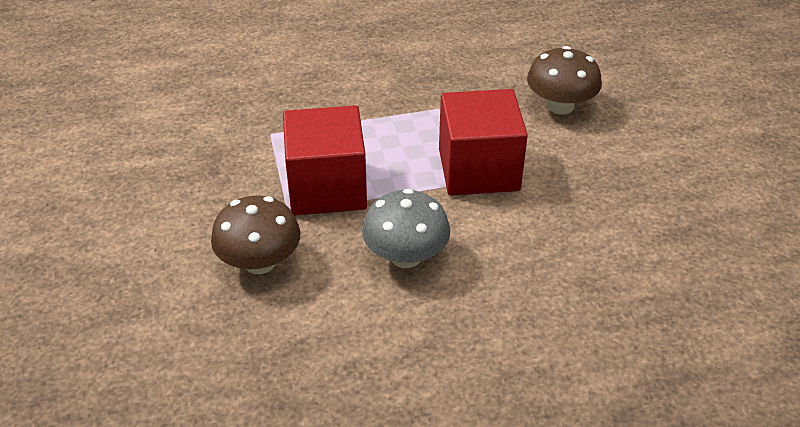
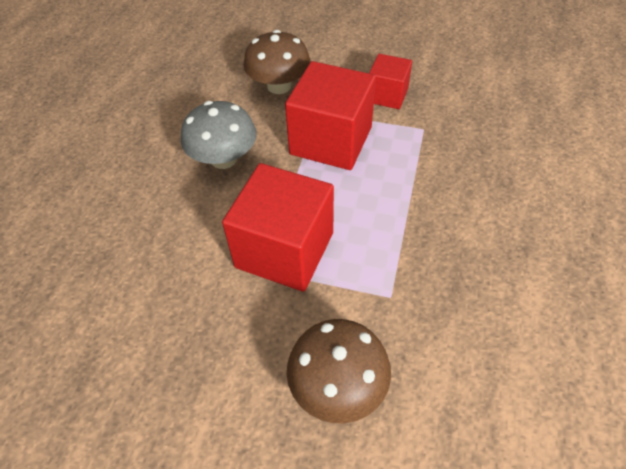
camera: 120 degrees right, 10 degrees up
none -> red cube [369,54,412,109]

